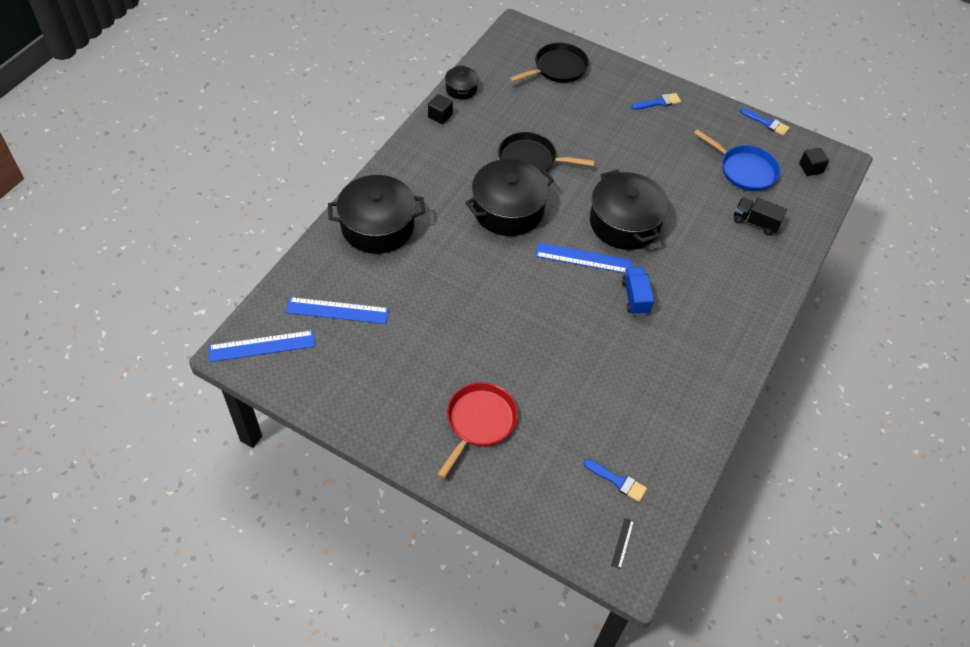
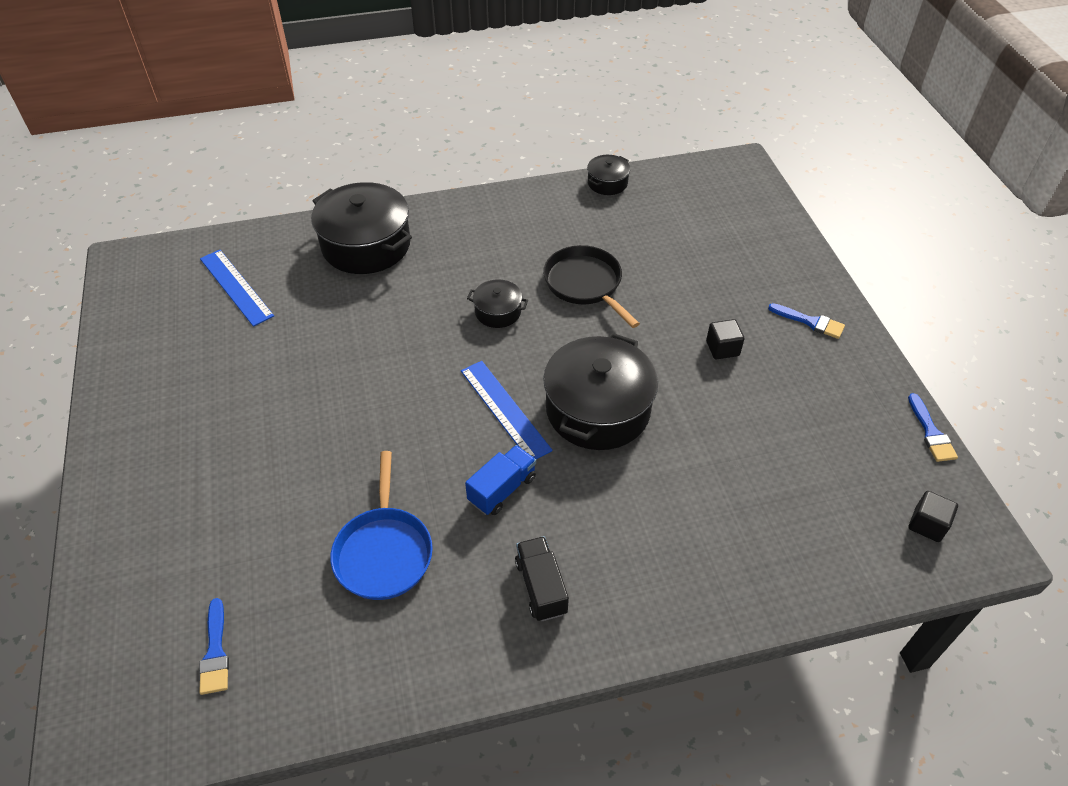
camera: 50 degrees right, 5 degrees down
blue ruler [208,330,315,362] -> none
black cube [428,94,453,124] -> black cube moved to [706,319,744,360]
red pan [437,383,518,478] -> none
black pot [465,159,554,236] -> black pot [467,279,528,328], size x0.49
black pan [509,43,589,83] -> none
black ruler [611,518,634,569] -> none
blue pan [694,129,780,191] -> blue pan moved to [330,451,433,600]
black truck [734,197,787,235] -> black truck moved to [515,536,569,621]

